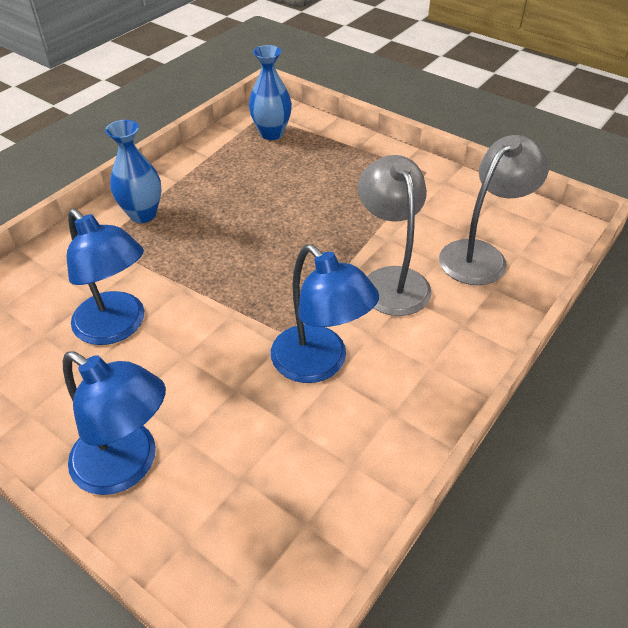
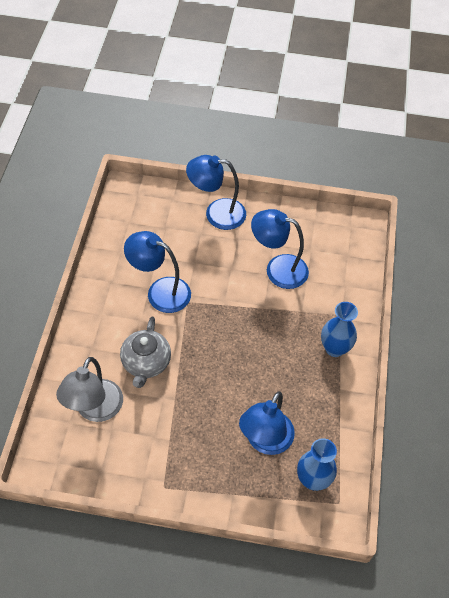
camera: 150 degrees right, 10 degrees up
grey lamp [358,155,432,316] -> grey teapot [120,317,171,388]
none -> blue lamp [239,392,295,455]

